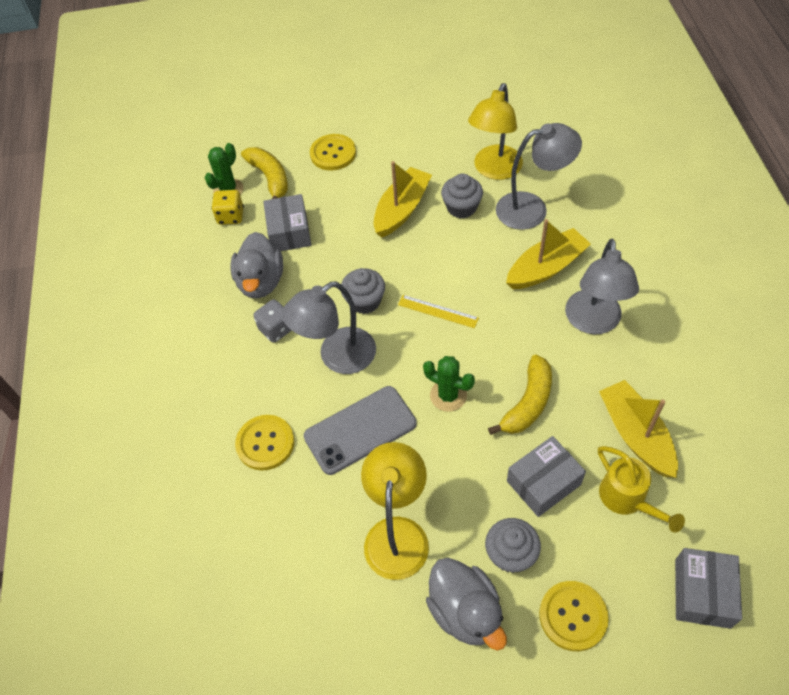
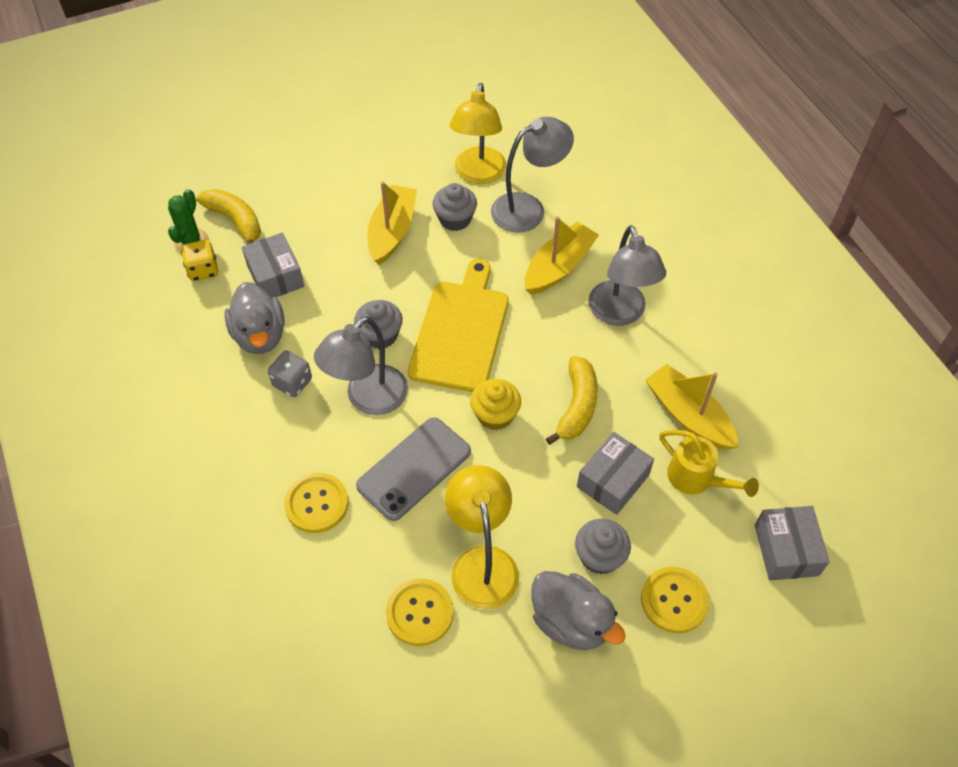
camera: 20 degrees left, 0 degrees up
yellow button [310,134,356,171] -> yellow button moved to [386,578,454,646]
yellow ruler [398,295,479,328] -> yellow cutting board [408,259,509,392]
green cactus [423,356,475,412] -> yellow cupcake [470,379,521,430]

